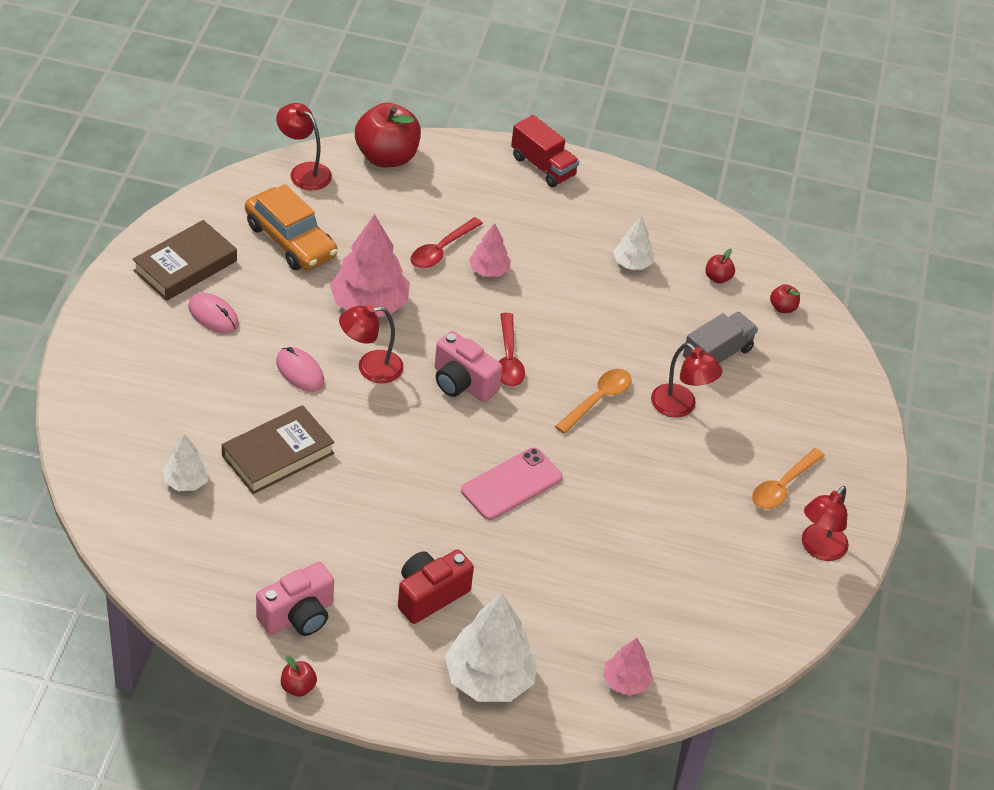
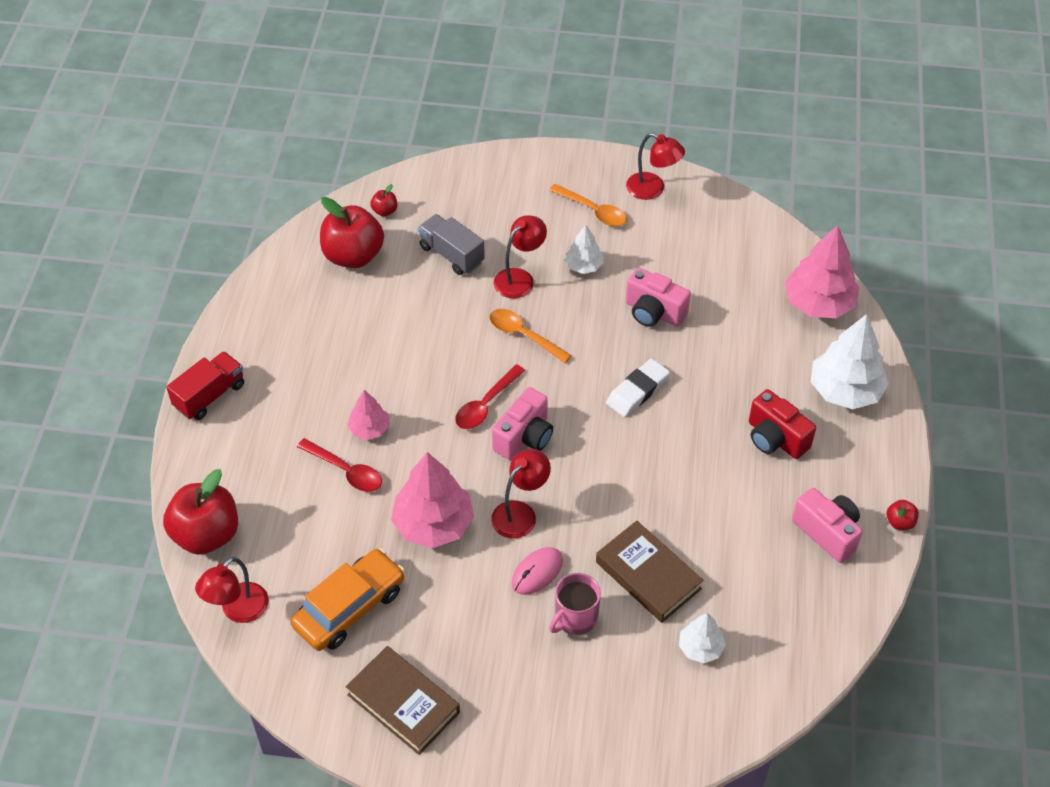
camera: 90 degrees left, 5 degrees up
pink mouse [188,293,239,333] -> none
red lamp [339,305,404,383] -> red lamp turned 120 degrees counterclockwise [491,449,551,539]
pink phone [461,447,563,520] -> white eraser [606,358,670,417]
red spoon [499,313,525,387] -> red spoon turned 135 degrees clockwise [455,364,525,429]
pink tree [603,638,653,696] -> pink tree [785,225,860,318], size x1.85
white tree [613,216,655,270] -> white tree moved to [565,225,604,274]
red apple [705,249,735,283] -> red apple [320,197,384,268], size x2.31
none -> pink mug [549,573,601,635]
none -> pink camera [626,268,691,327]

